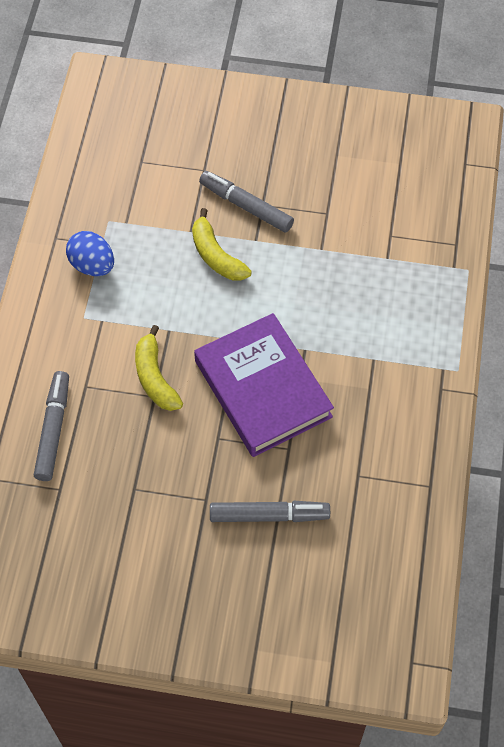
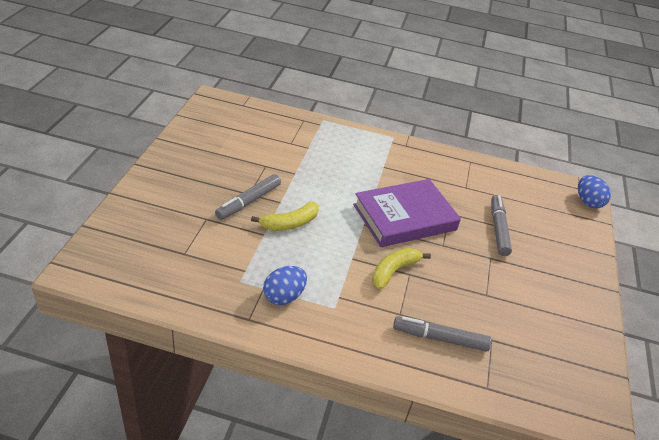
camera: 90 degrees left, 20 degrees down
yellow banana [135,325,183,411] -> yellow banana turned 150 degrees clockwise [372,248,431,290]
none -> blue egg [578,175,611,208]

